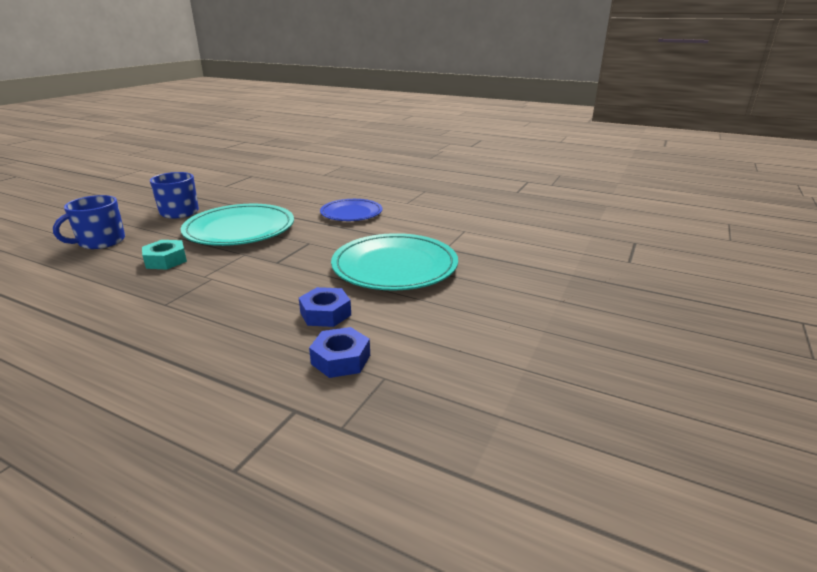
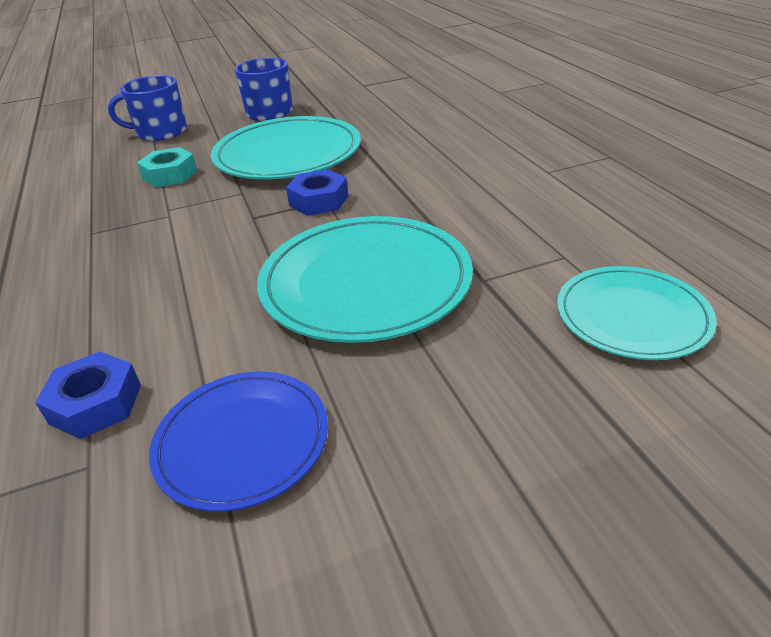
camera: 45 degrees right, 10 degrees up
blue nut [299,287,351,327] -> blue nut moved to [286,169,348,216]
blue plate [320,199,382,221] -> blue plate moved to [149,371,328,512]
none -> turquoise plate [557,266,717,360]

